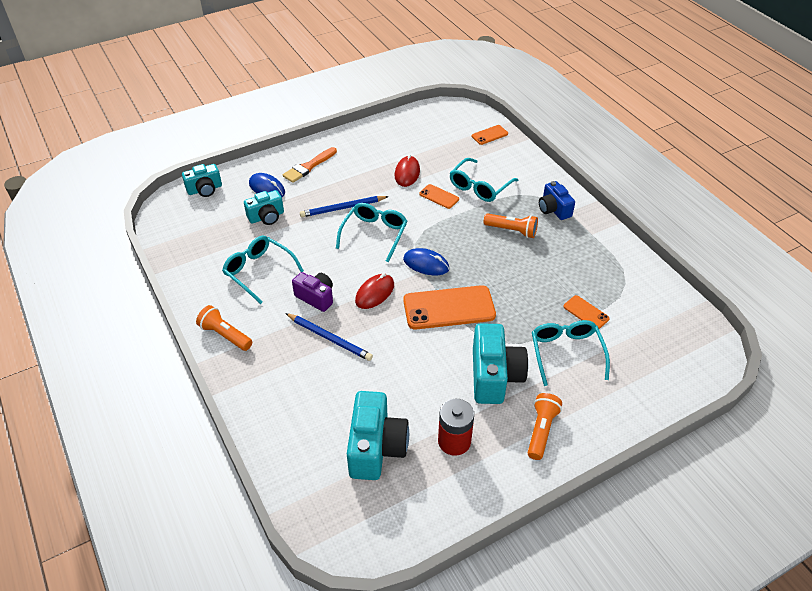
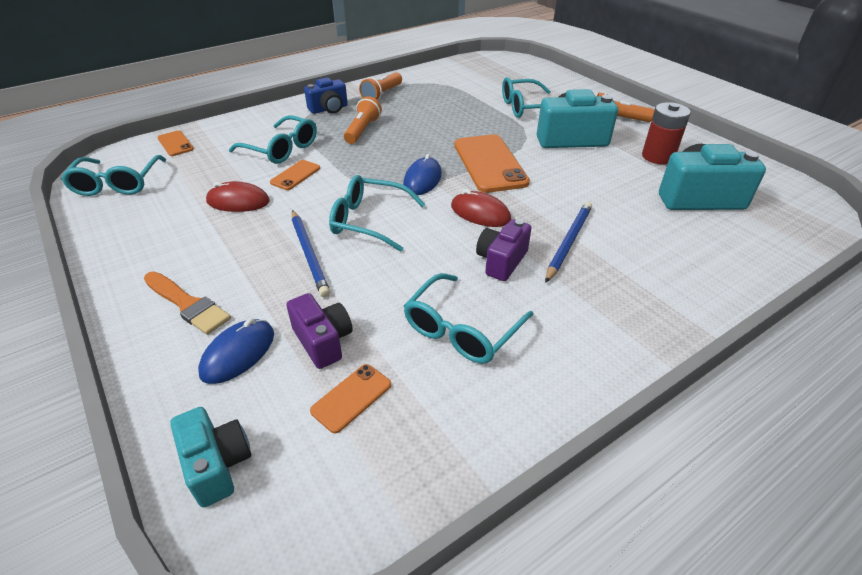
camera: 95 degrees left, 5 degrees down
orange flashlight [196,305,252,351] -> orange flashlight moved to [359,72,402,101]
turquoise camera [244,190,284,225] -> purple camera [286,293,353,369]
orange phone [563,295,610,329] -> orange phone moved to [310,364,391,433]
none -> turquoise glasses [61,155,166,196]

